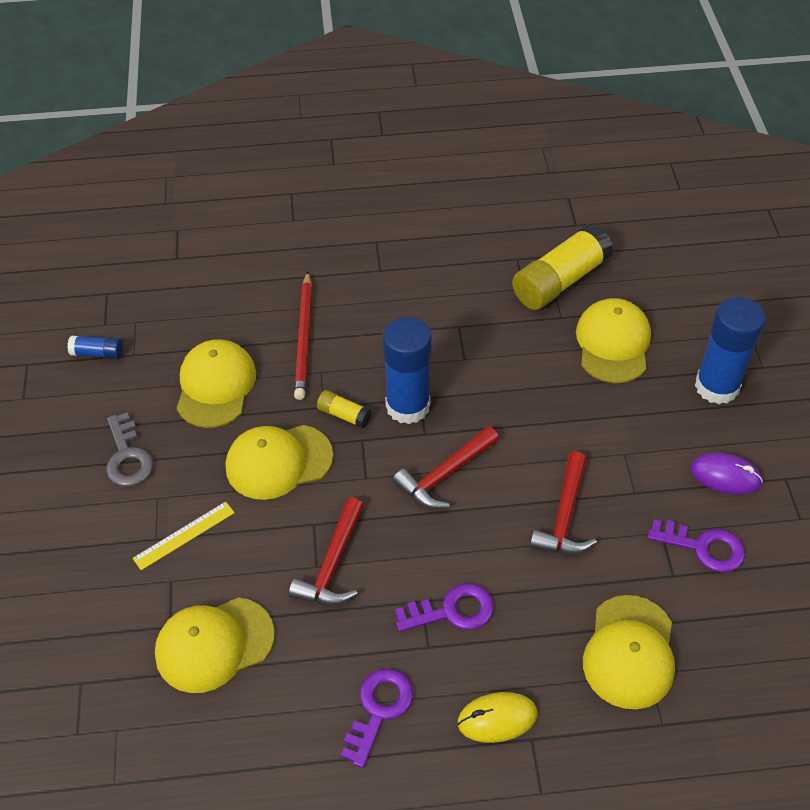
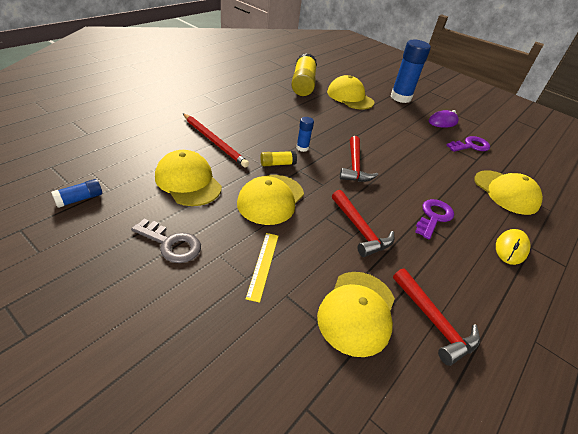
camera: 50 degrees left, 10 degrees down
purple key [341,668,413,768] -> none
blue glue stick [383,317,432,424] -> blue glue stick [296,117,314,152], size x0.46
red hammer [530,451,597,554] -> red hammer moved to [393,268,480,366]

